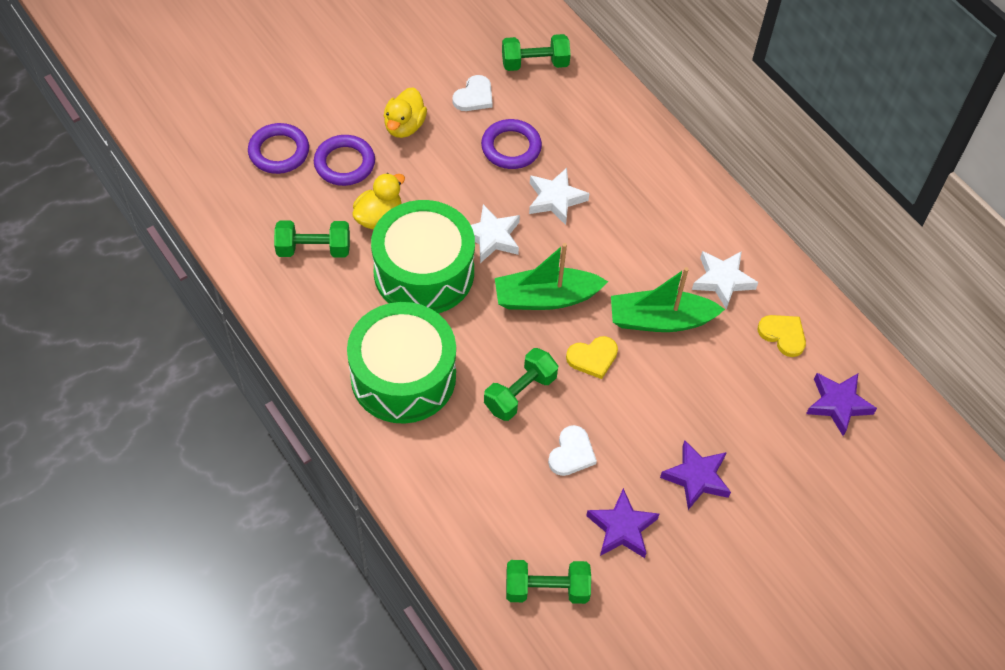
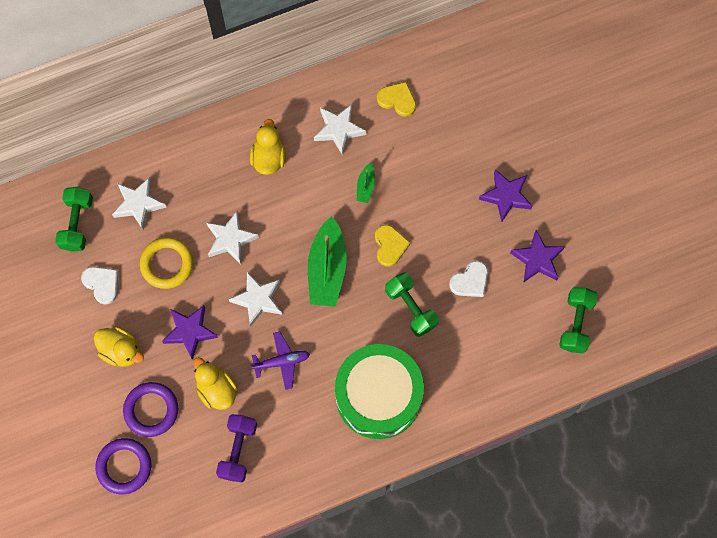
camera: 75 degrees left, 15 degrees up
green dumbbell [274,220,350,258] -> purple dumbbell [216,414,257,483]
green drum [371,200,475,314] -> purple plane [251,332,310,390]
purple ring [481,119,542,169] -> yellow ring [140,237,193,289]
white heart [548,425,597,476] -> white heart turned 105 degrees clockwise [449,261,488,297]
green boat [611,267,725,332] -> green boat [357,163,375,203], size x0.47
yellow heart [758,315,806,357] -> yellow heart turned 60 degrees clockwise [377,82,416,117]
purple star [806,373,877,436] -> purple star moved to [162,306,218,360]
none -> white star [112,177,166,230]
none -> yellow duck [250,119,286,175]

